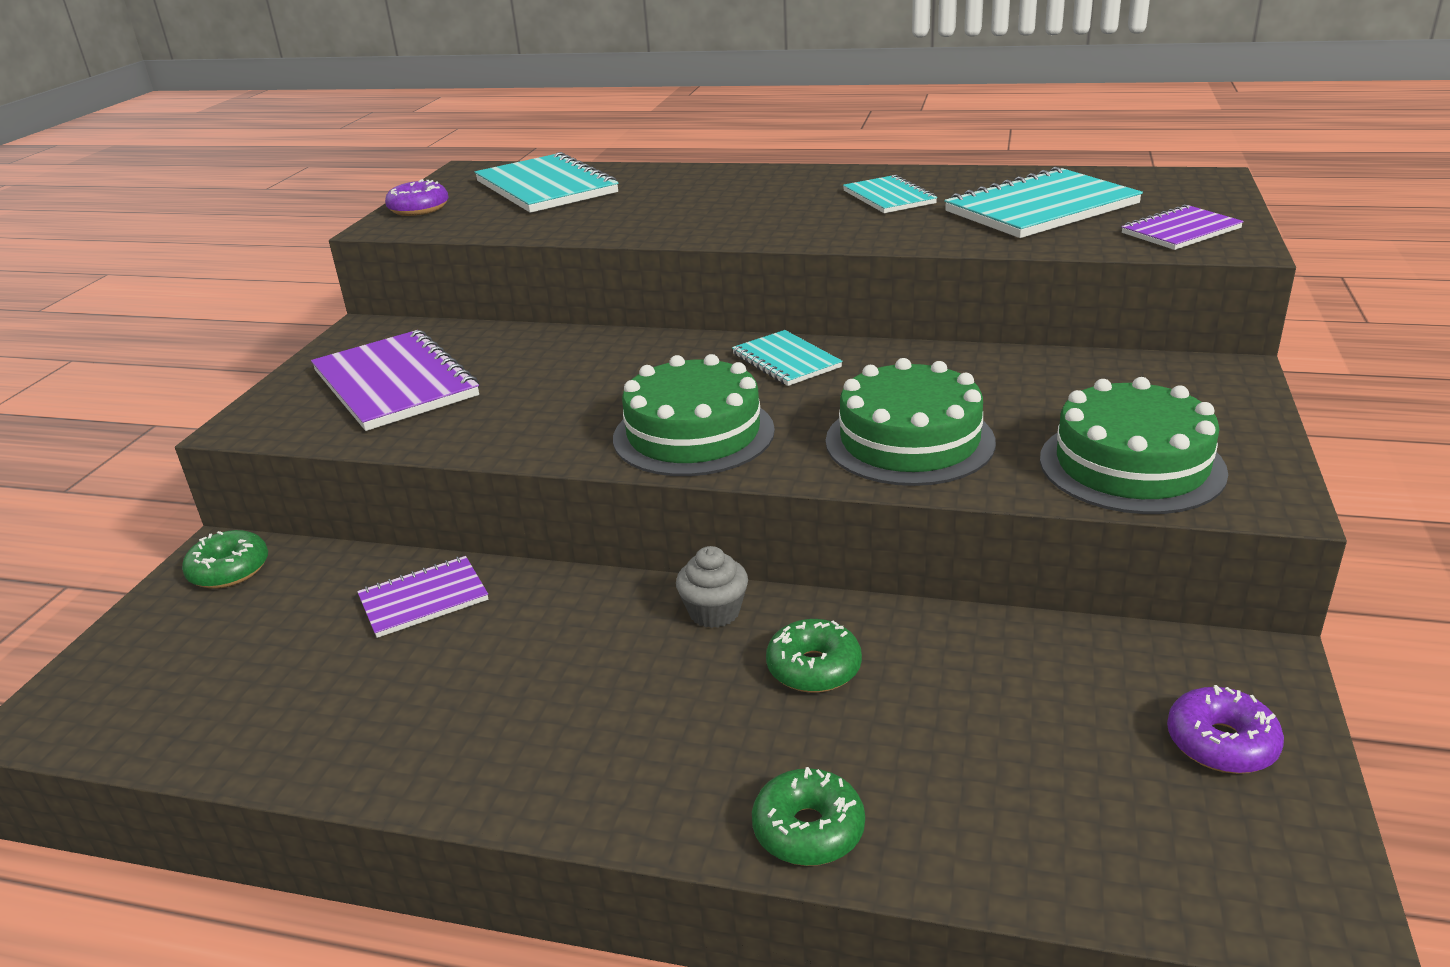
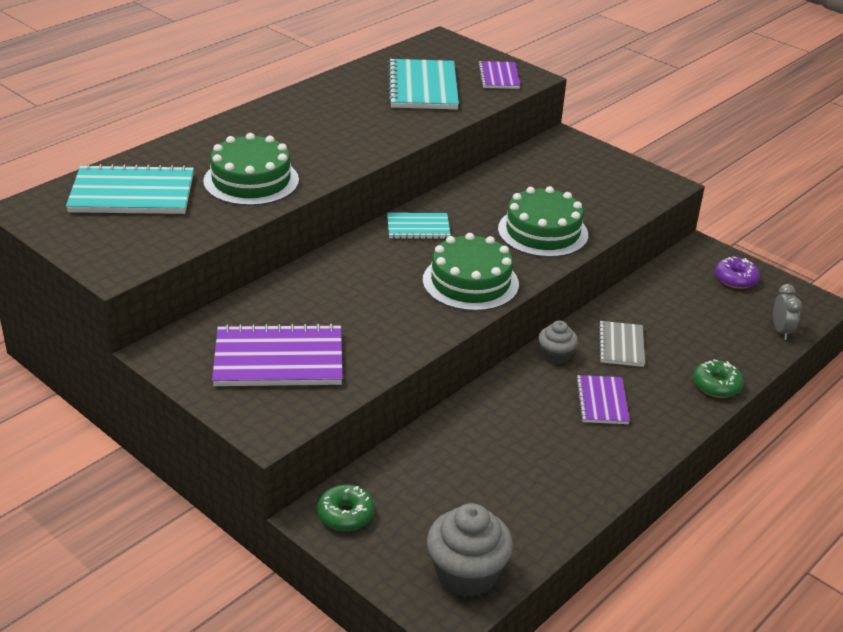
camera: 65 degrees left, 5 degrees up
purple notebook [357,556,488,638] -> purple notebook moved to [576,375,630,424]
purple donut [385,179,448,216] -> none
green donut [766,619,862,693] -> grey notebook [598,321,645,367]
turquoise notebook [843,175,937,213] -> none
green cake [1040,377,1228,514] -> green cake moved to [203,133,299,206]
none -> grey cupcake [427,503,513,597]
none -> grey clock [773,284,802,340]

